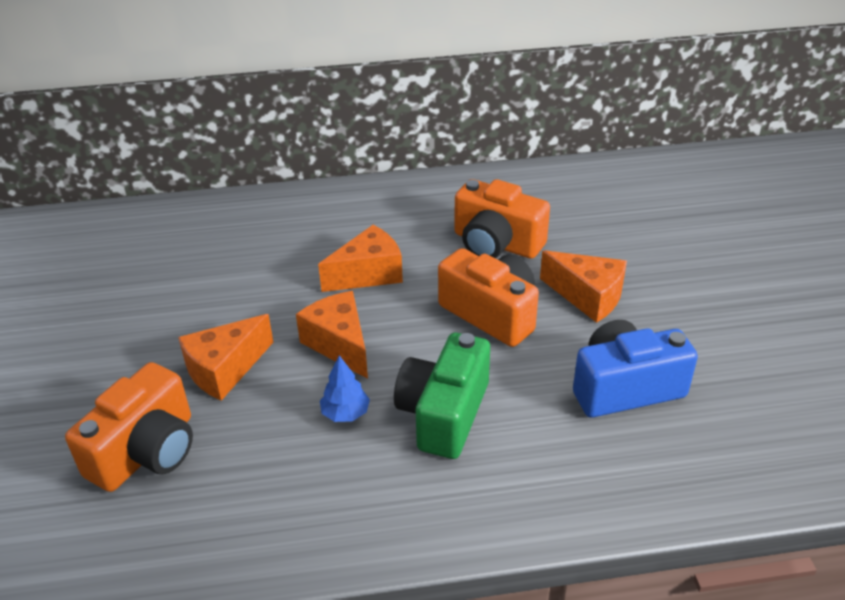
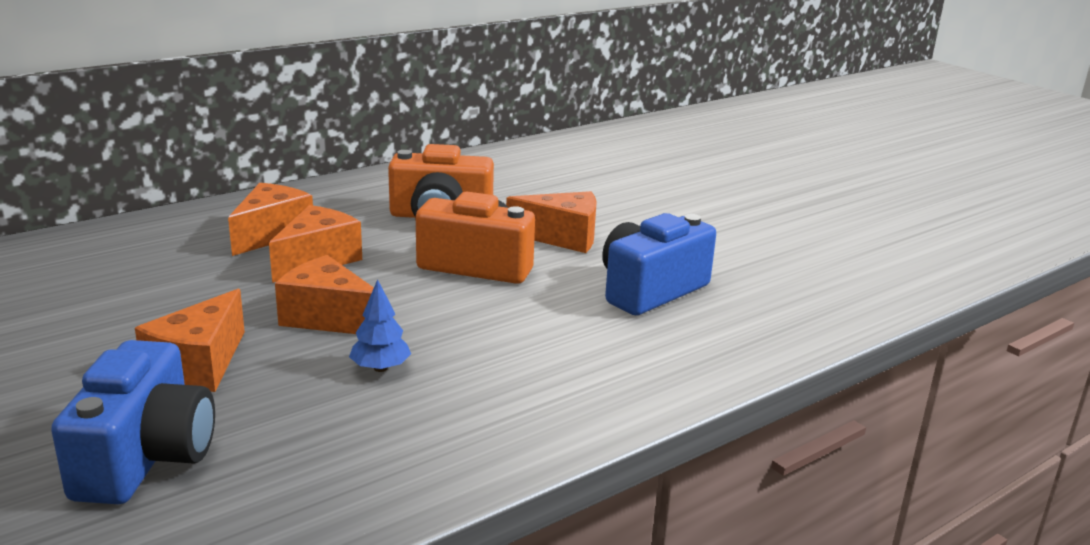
camera: 30 degrees left, 15 degrees down
orange camera [65,362,193,492] -> blue camera [51,340,215,504]
green camera [394,333,490,459] -> none
none -> orange cheese [228,183,313,256]

